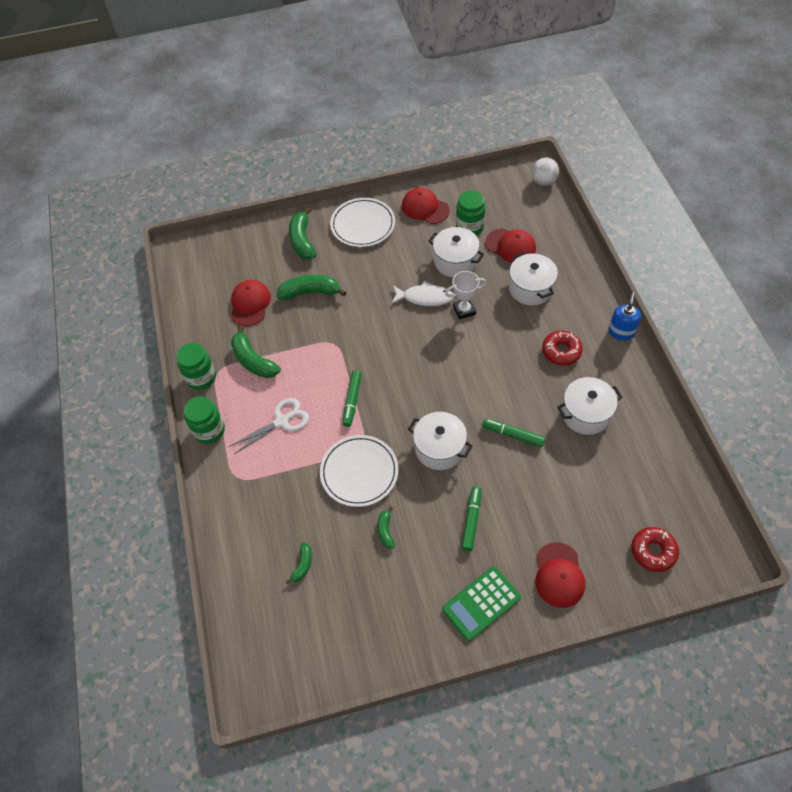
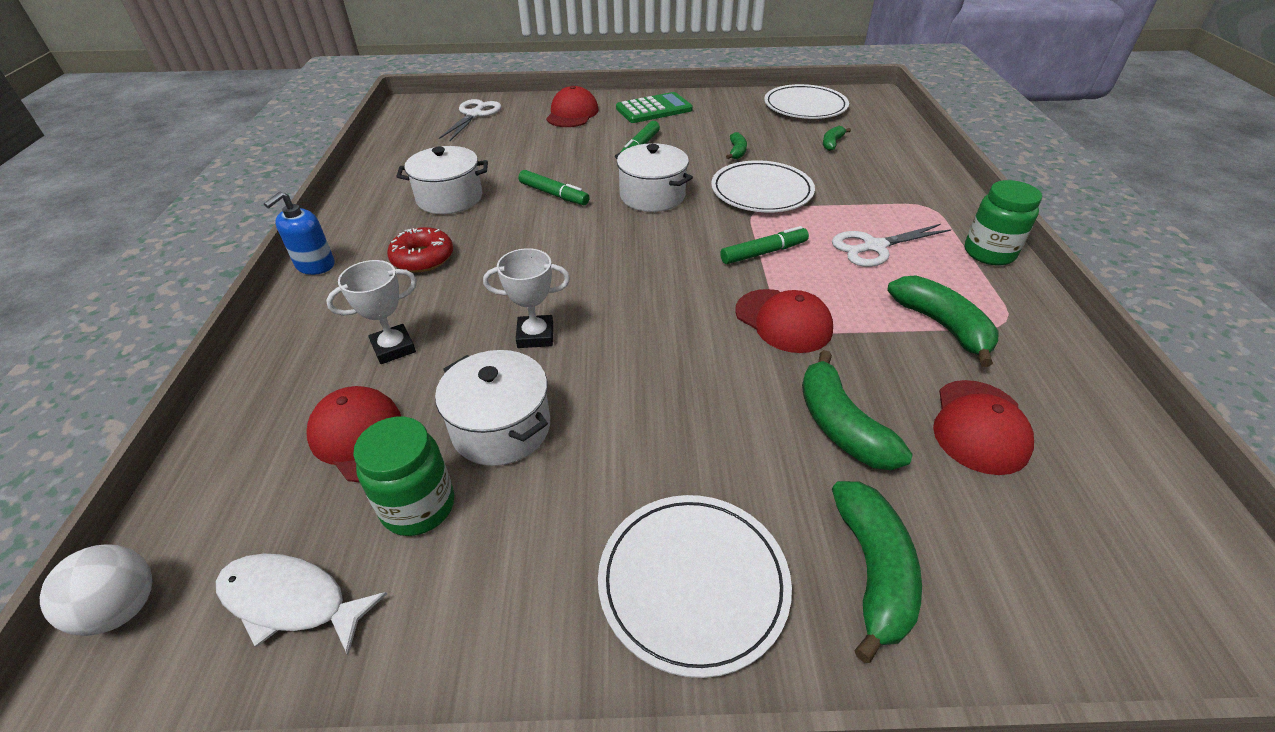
camera: 170 degrees left, 15 degrees down
green jar [176,343,216,390] -> none
green banana [277,275,346,300] -> green banana turned 60 degrees clockwise [802,350,912,470]
green marker [343,370,362,427] -> green marker turned 45 degrees clockwise [720,226,809,264]
white fish [391,281,454,306] -> white fish moved to [216,553,387,655]
red cap [402,187,450,224] -> red cap moved to [735,289,833,353]
white pot [509,252,558,305] -> white trophy [326,260,417,364]
red donut [631,527,679,572] -> white scissors [439,99,501,141]
none -> white plate [764,84,849,119]

